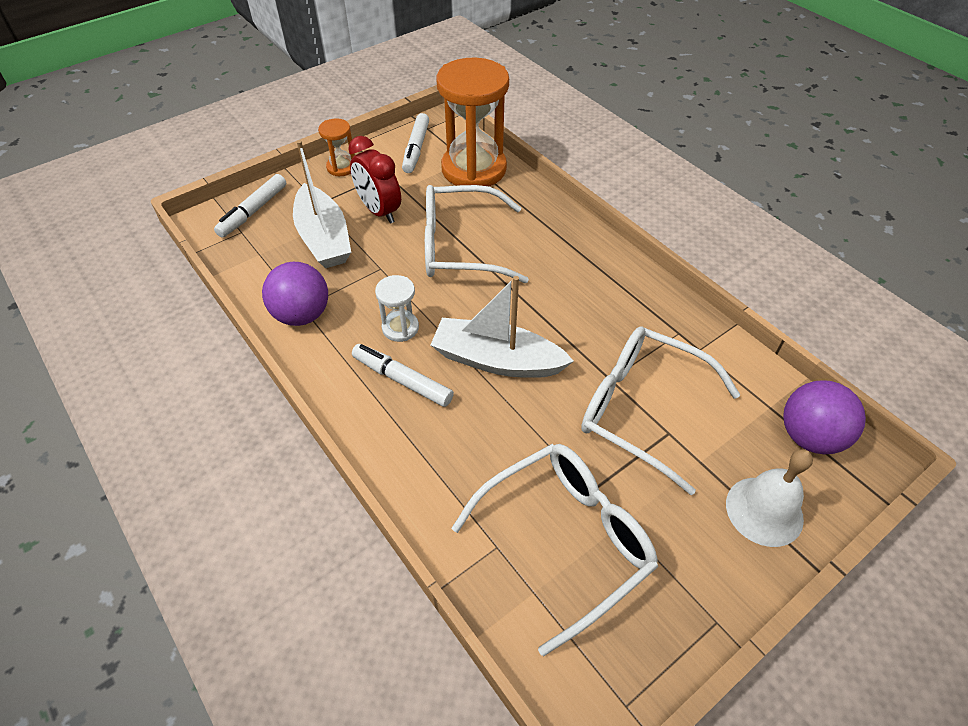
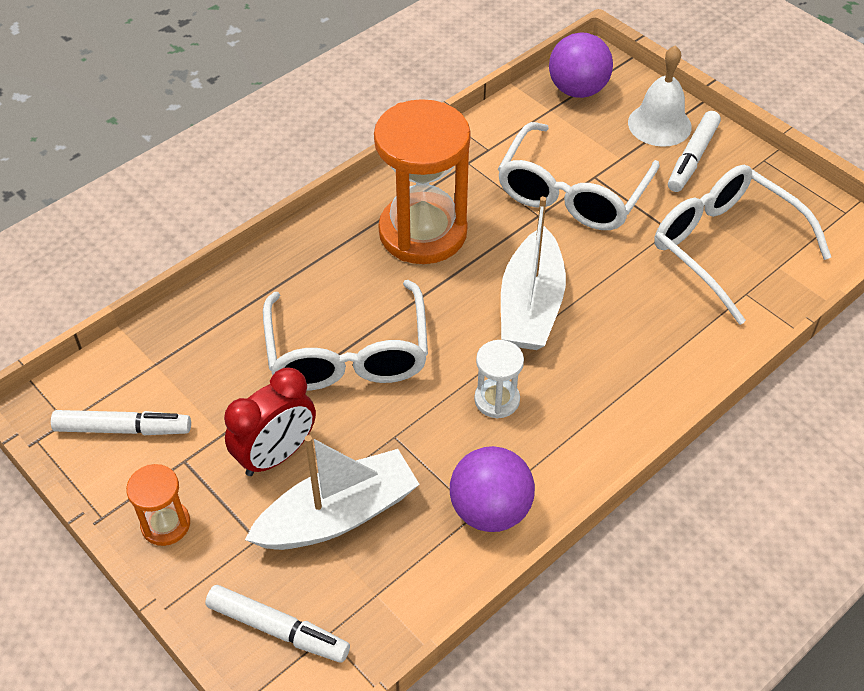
camera: 95 degrees left, 0 degrees up
white marker [352,344,454,407] -> white marker moved to [668,111,721,192]
orange hourglass [436,57,509,186] -> orange hourglass moved to [374,99,471,264]

